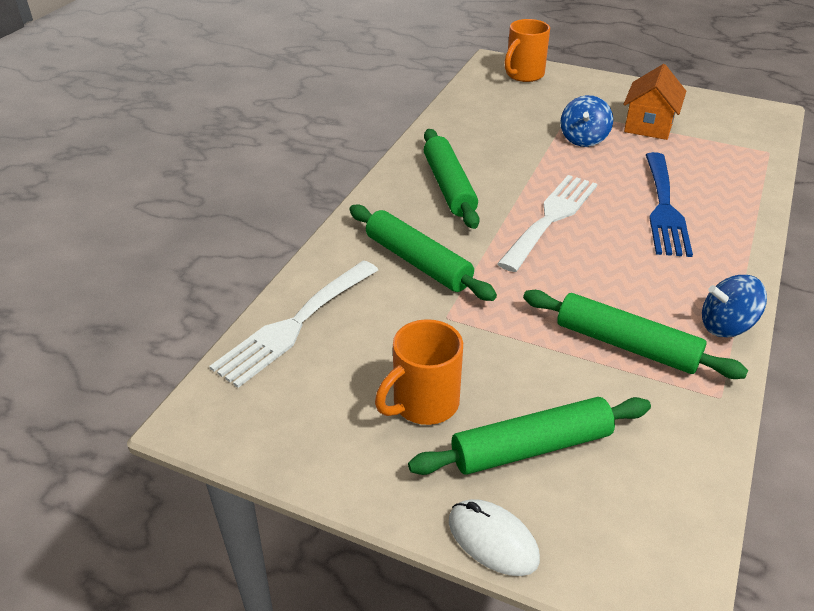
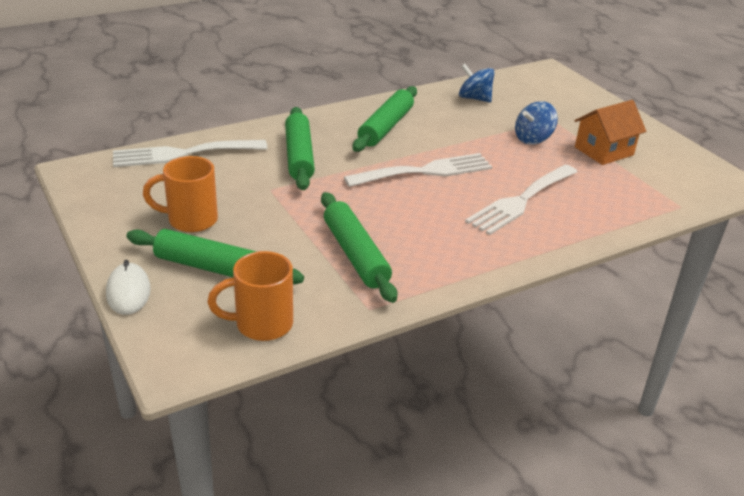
camera: 35 degrees right, 5 degrees down
orange mug [505,19,550,82] -> orange mug moved to [207,251,293,341]
blue fork [646,152,693,257] -> white fork [465,165,577,235]
blue spinning top [702,275,767,337] -> blue spinning top moved to [459,64,495,102]

